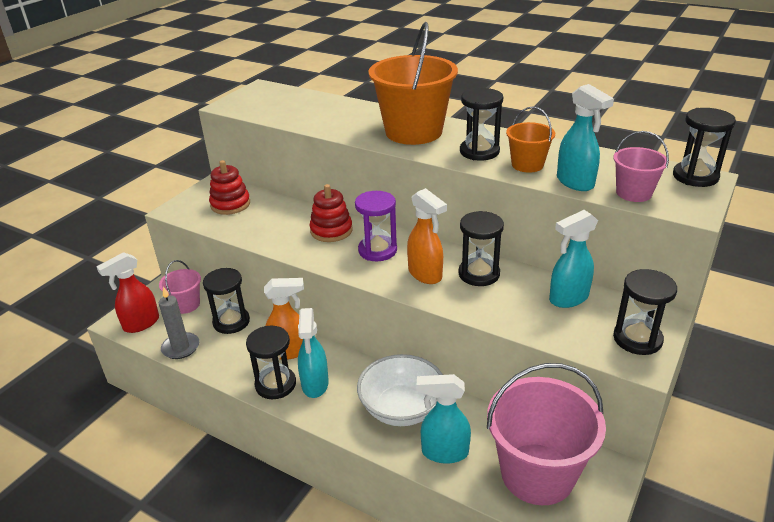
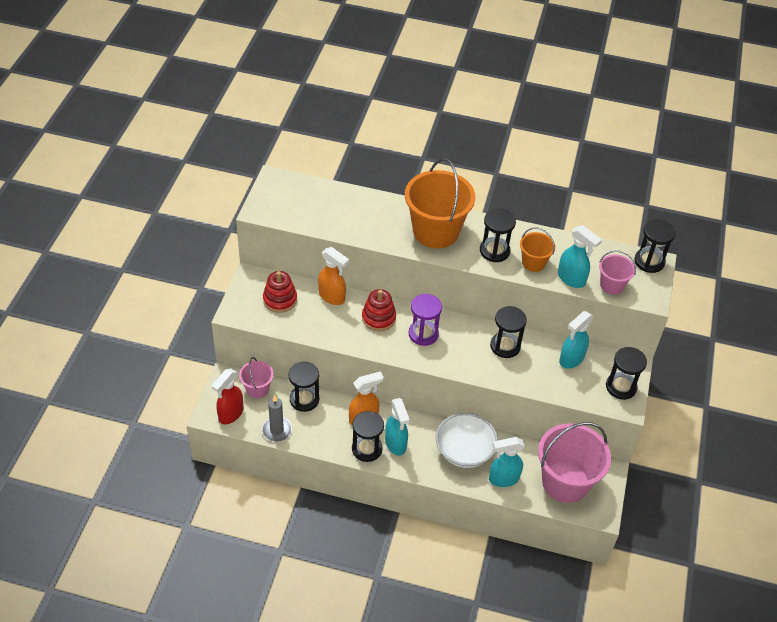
camera: 20 degrees left, 15 degrees up
orange spray bottle [407,188,447,284] -> orange spray bottle moved to [318,247,349,305]

